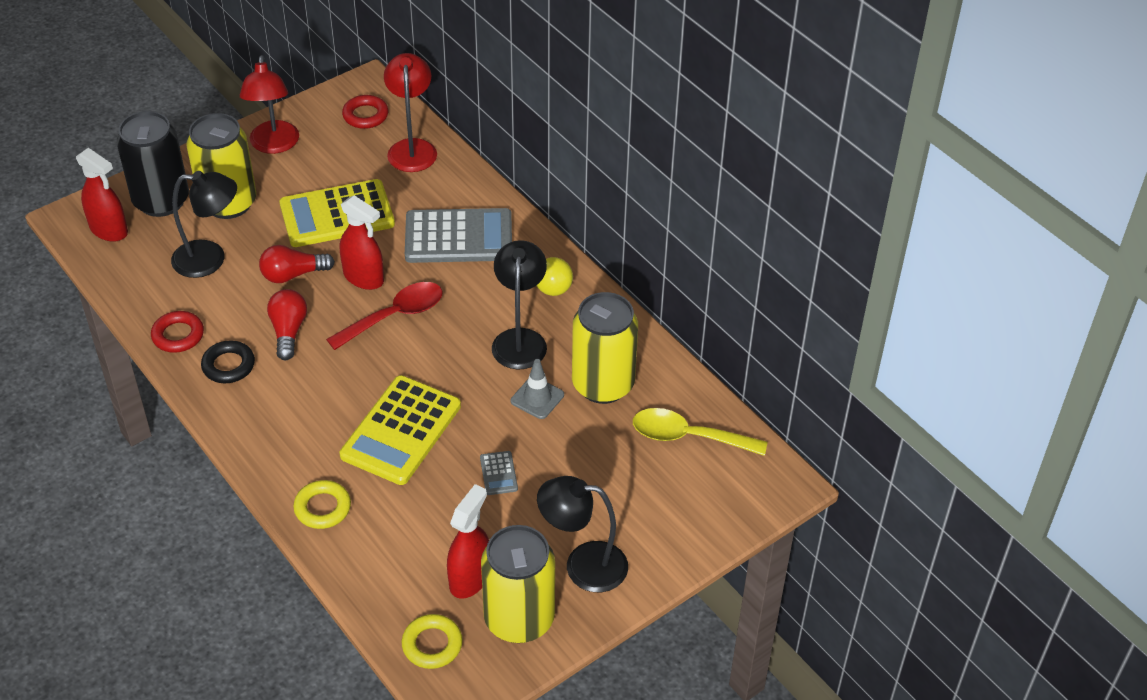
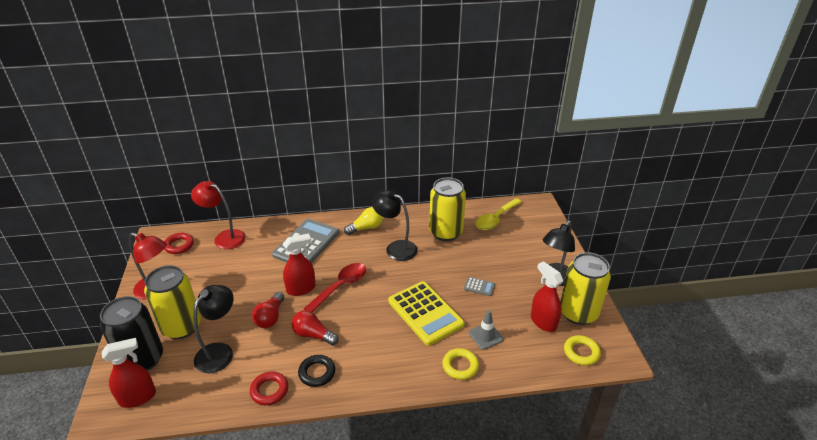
camera: 60 degrees left, 10 degrees down
yellow calculator [279,179,395,247] -> none
red spoon [326,282,443,350] -> red spoon turned 45 degrees clockwise [304,263,366,312]
grey traffic cone [511,359,564,419] -> grey traffic cone moved to [469,310,504,350]

